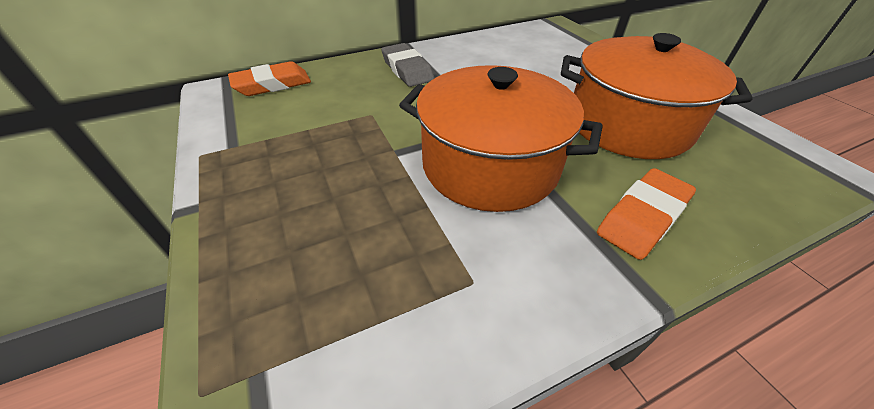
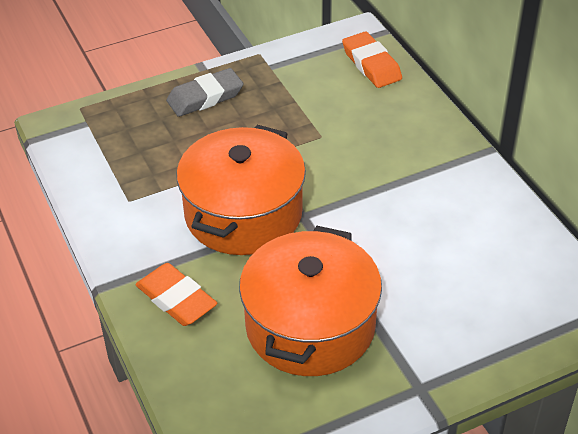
camera: 90 degrees right, 0 degrees up
grey eraser [381,43,434,87] -> grey eraser moved to [166,68,243,117]

